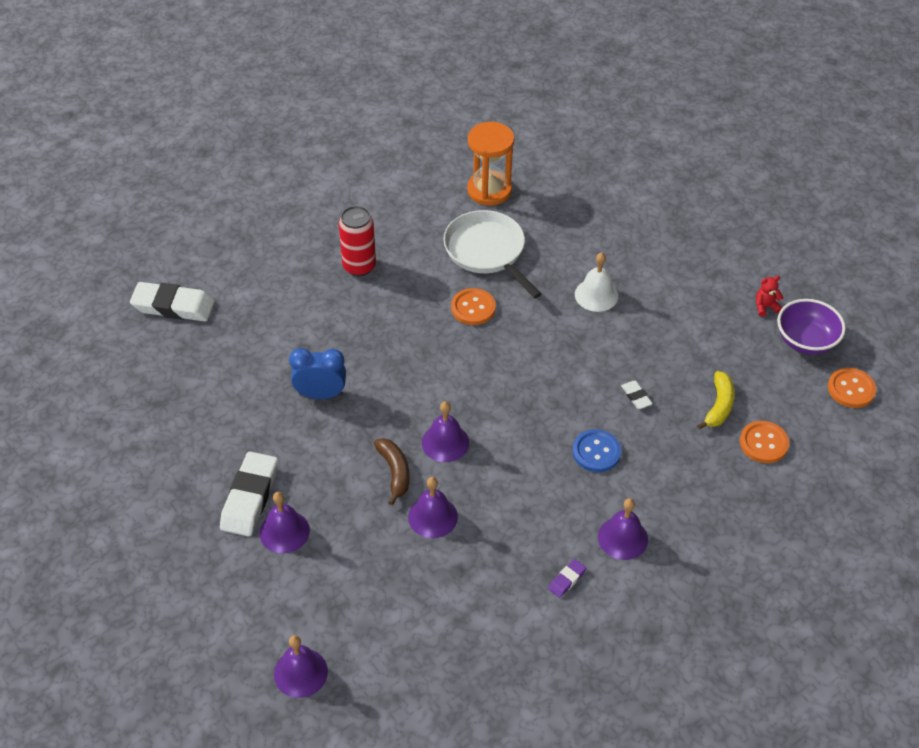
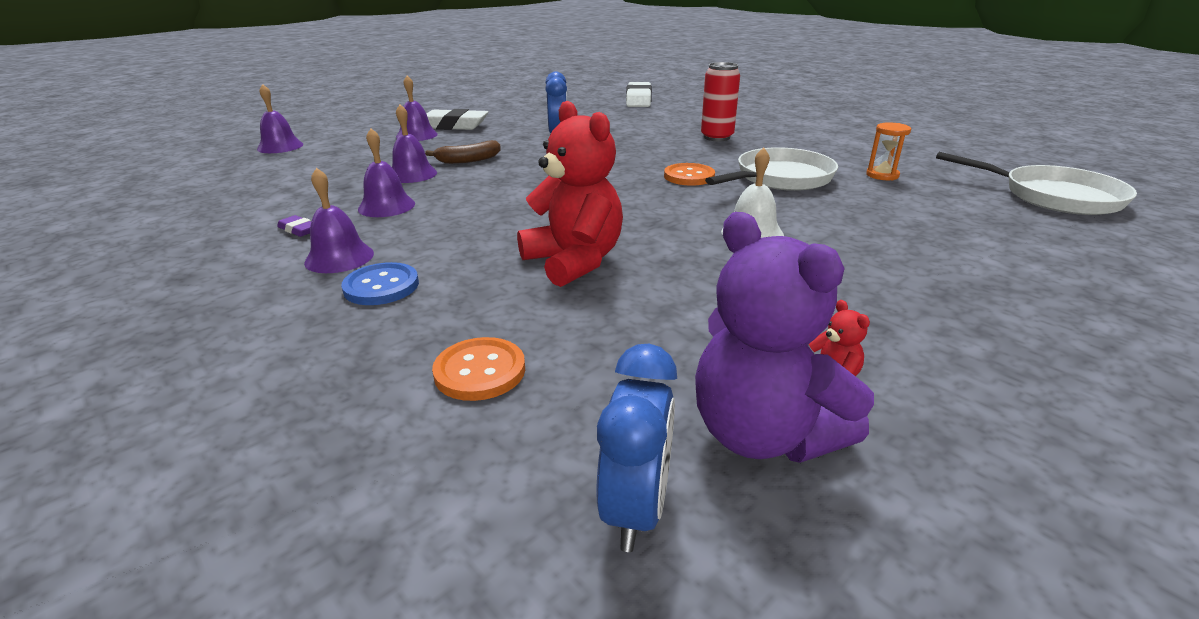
camera: 85 degrees right, 20 degrees down
purple bell [422,401,469,462] -> purple bell moved to [358,128,415,217]
orange hourglass [467,122,514,206] -> orange hourglass [866,122,911,180], size x0.56
blue button [572,429,621,472] -> blue button moved to [341,262,419,305]
white eraser [621,381,652,409] -> red teddy bear [517,101,623,287]
yellow banana [697,371,735,430] -> none
purple bowl [777,299,846,355] -> purple teddy bear [695,212,874,463]
orange button [828,368,876,408] -> blue clock [596,344,677,552]
none -> white pan [936,152,1137,215]

